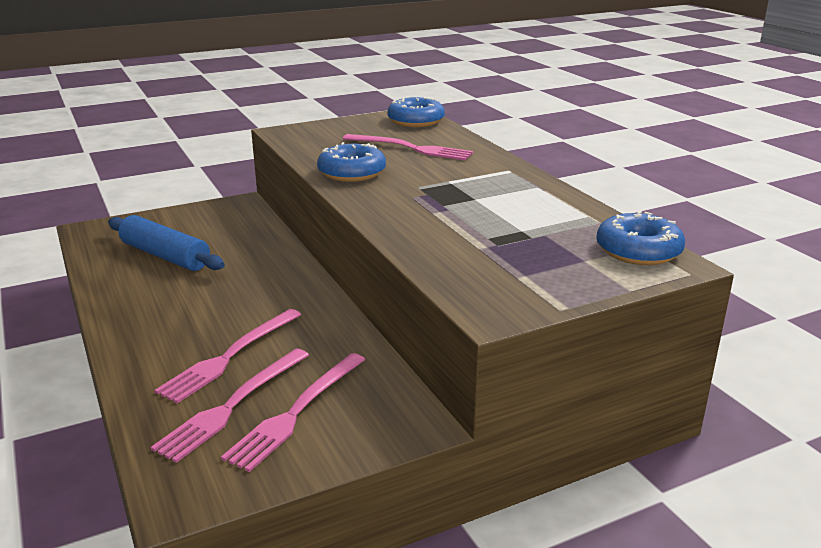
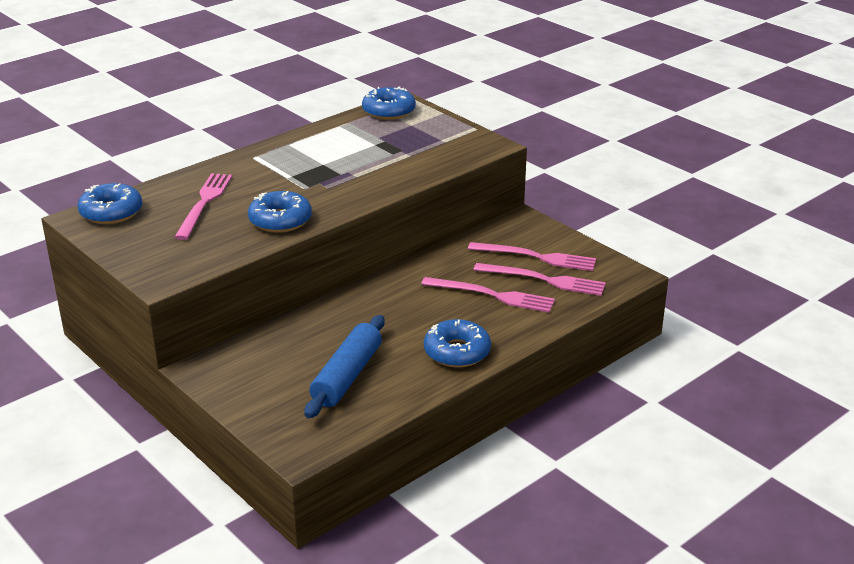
camera: 105 degrees left, 5 degrees up
none -> blue donut [424,319,491,367]

